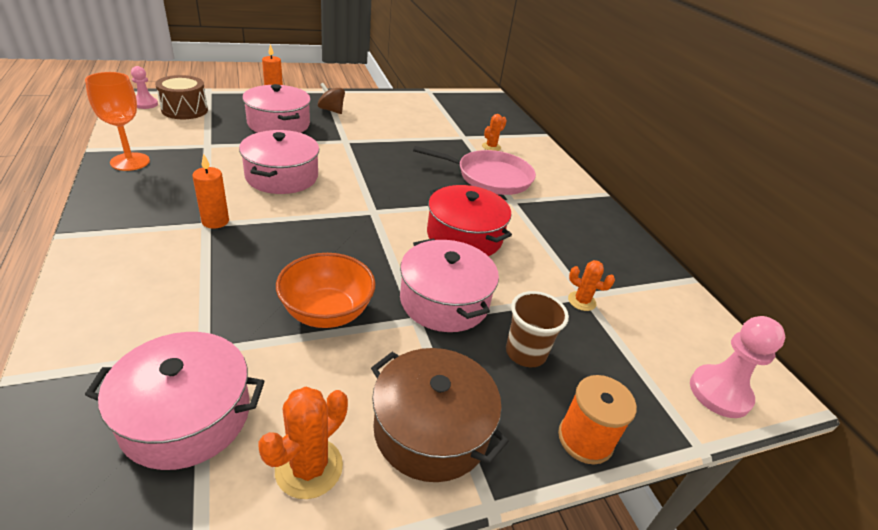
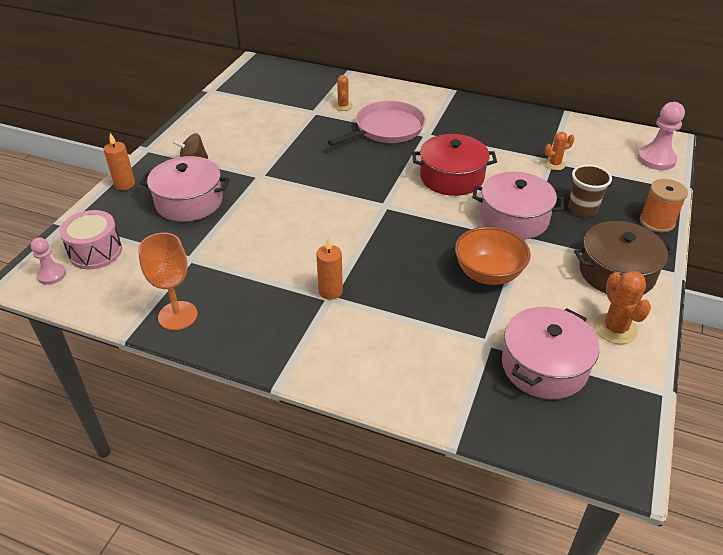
camera: 45 degrees left, 5 degrees up
brown drum [155,75,208,119] -> pink drum [59,210,122,269]
pink pot [239,130,319,194] -> none

